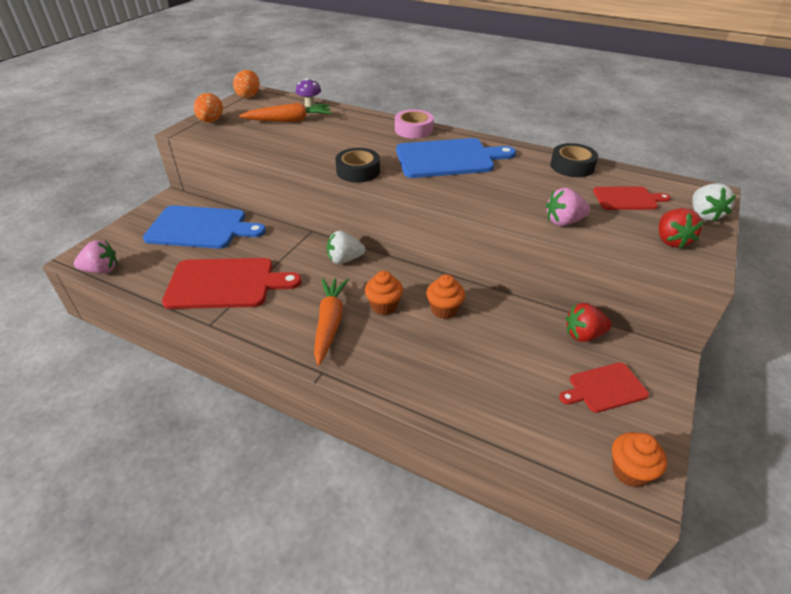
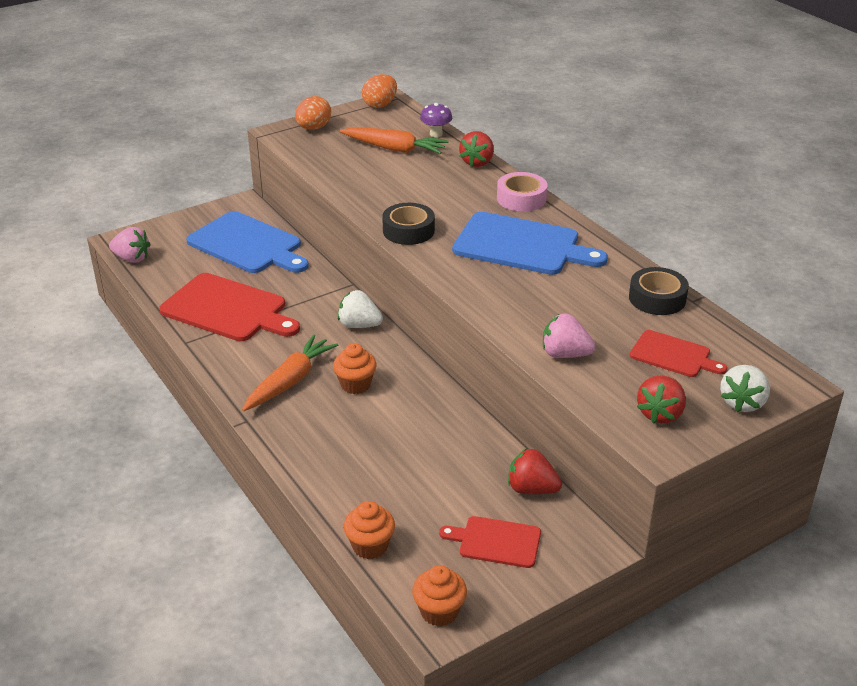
camera: 30 degrees right, 5 degrees down
orange cupcake [426,274,465,319] -> orange cupcake moved to [344,501,395,559]
none -> red strawberry [459,131,494,167]

